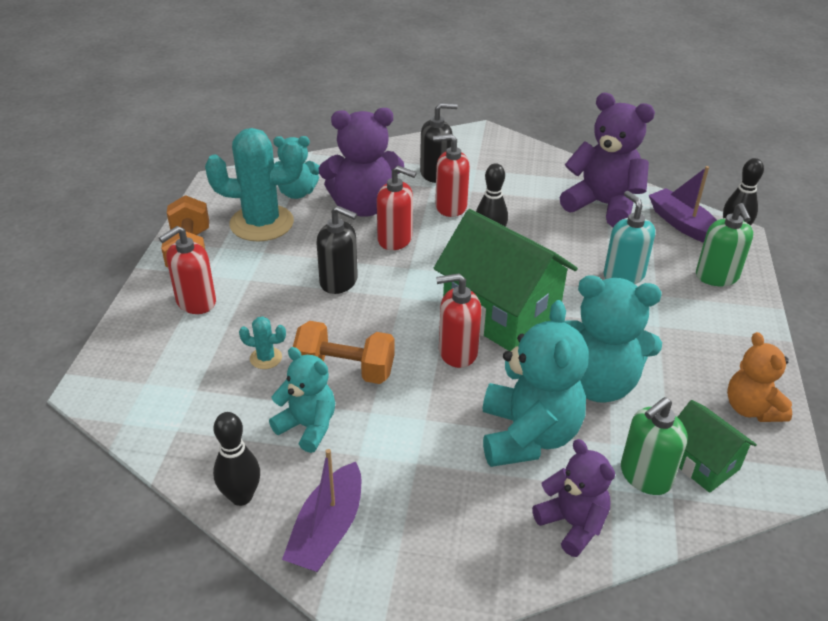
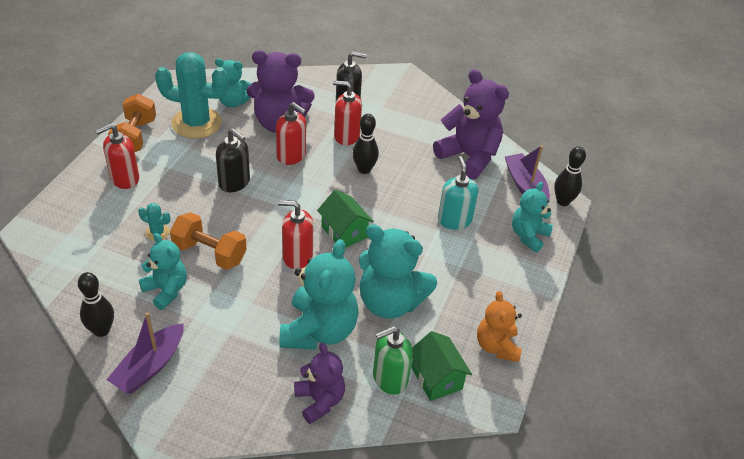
camera: 10 degrees right, 5 degrees up
green house [434,209,578,351] -> green house [317,190,374,248], size x0.53
green soap dispenser [696,203,753,286] -> turquoise teddy bear [512,182,553,252]

